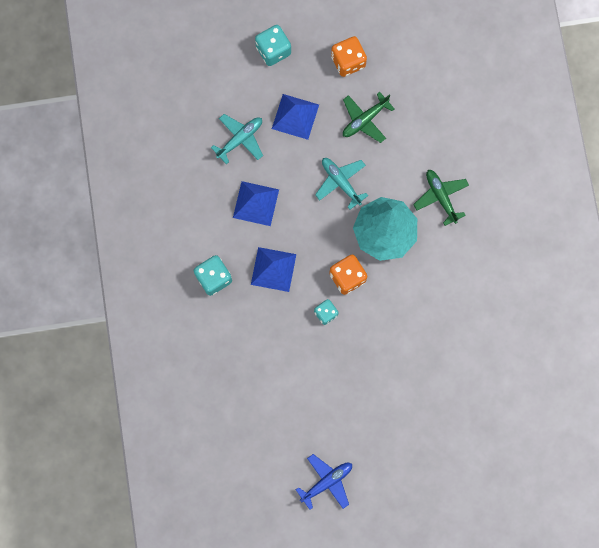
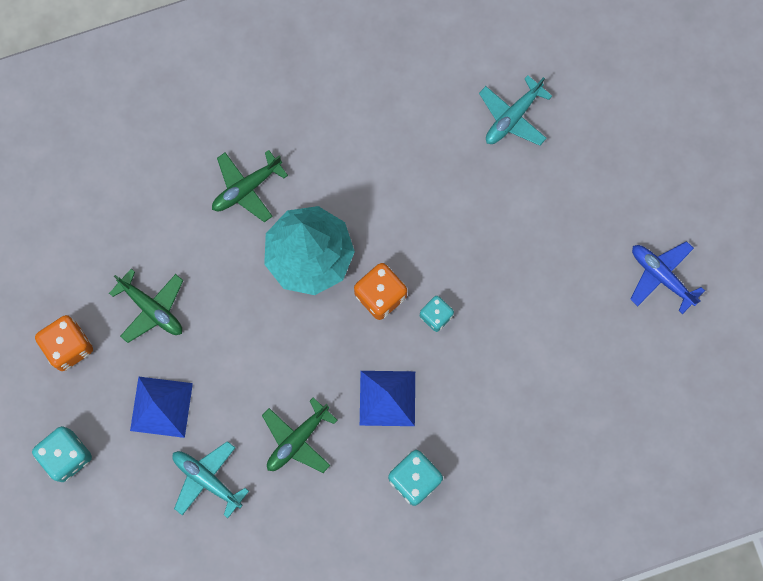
camera: 100 degrees left, 0 degrees up
blue pyramid [233,181,279,226] -> green plane [262,397,338,473]
turquoise plane [315,158,368,210] -> turquoise plane moved to [479,76,552,146]

